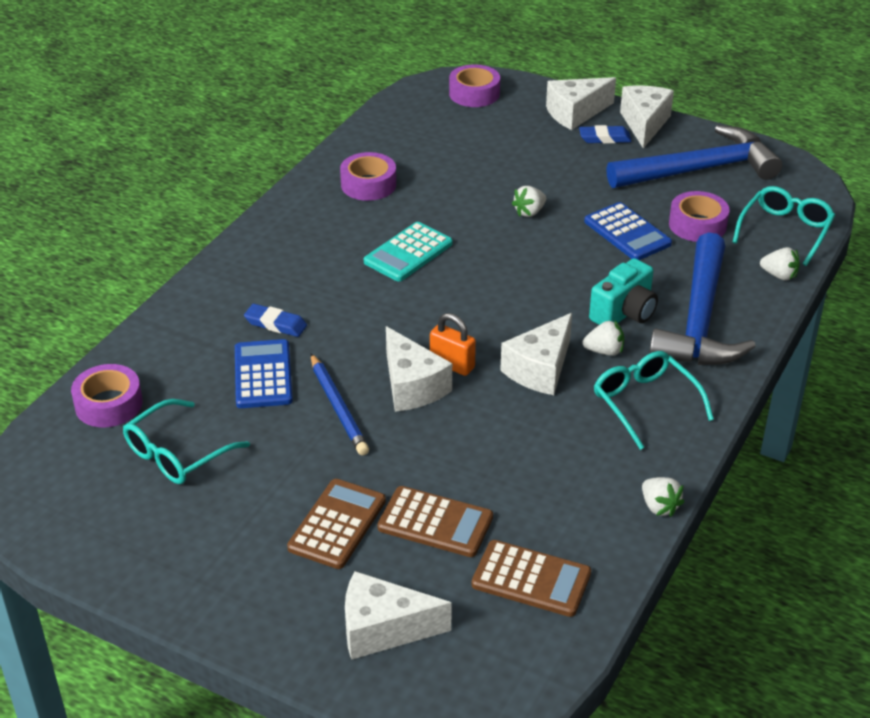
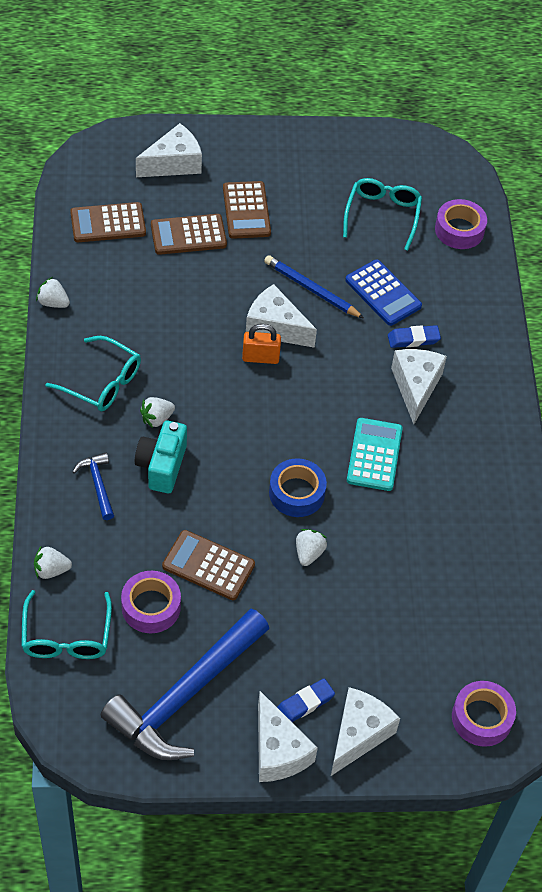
camera: 145 degrees right, 15 degrees up
purple tape [340,152,396,201] -> none
white cheese [500,313,572,395] -> white cheese moved to [391,349,447,424]
blue calculator [584,202,672,260] -> brown calculator [162,530,255,600]
blue hammer [649,233,756,365] -> blue hammer [72,452,114,520], size x0.43
none -> blue tape [269,458,327,517]

